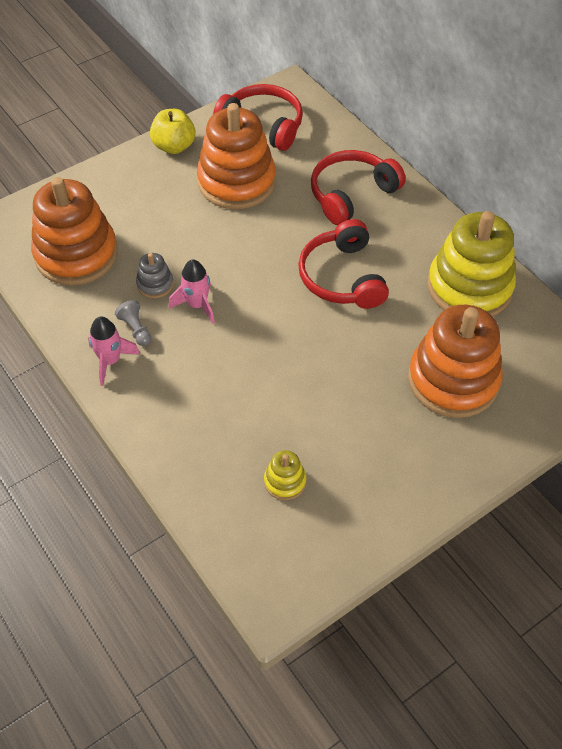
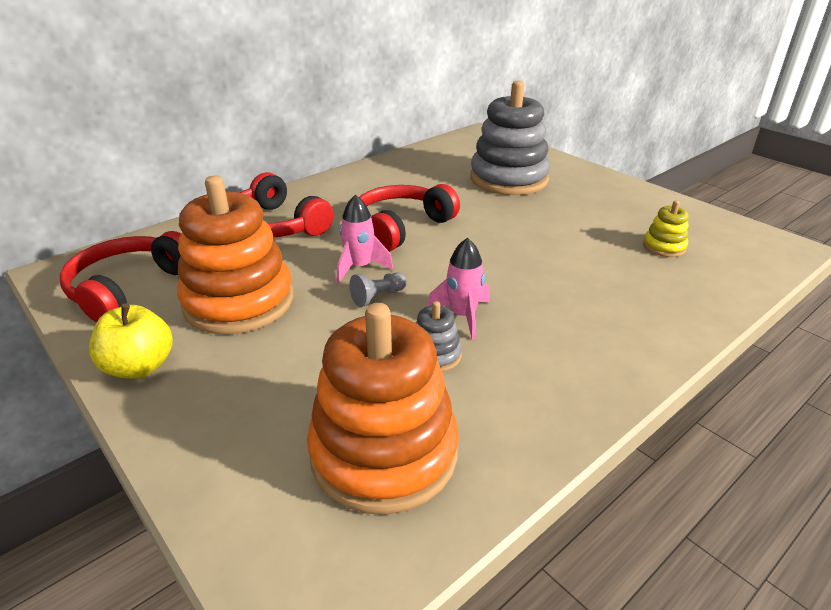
camera: 95 degrees left, 20 degrees down
pink rocket [88,317,140,386] -> pink rocket moved to [337,195,393,283]
grey pawn [115,300,151,346] -> grey pawn moved to [349,272,407,307]
red headphones [298,219,389,309] -> red headphones turned 150 degrees clockwise [359,184,460,252]
orange stacking toy [408,305,503,418] -> grey stacking toy [470,80,550,195]
yellow stacking toy [428,211,516,317] -> none

